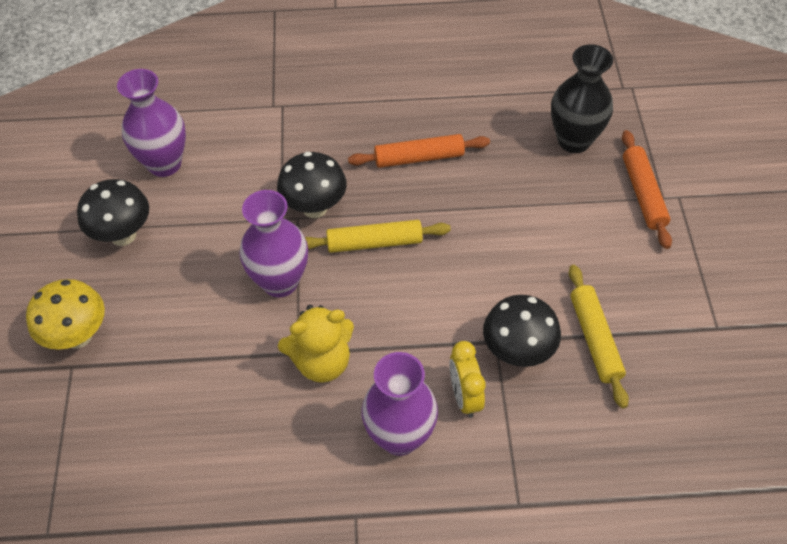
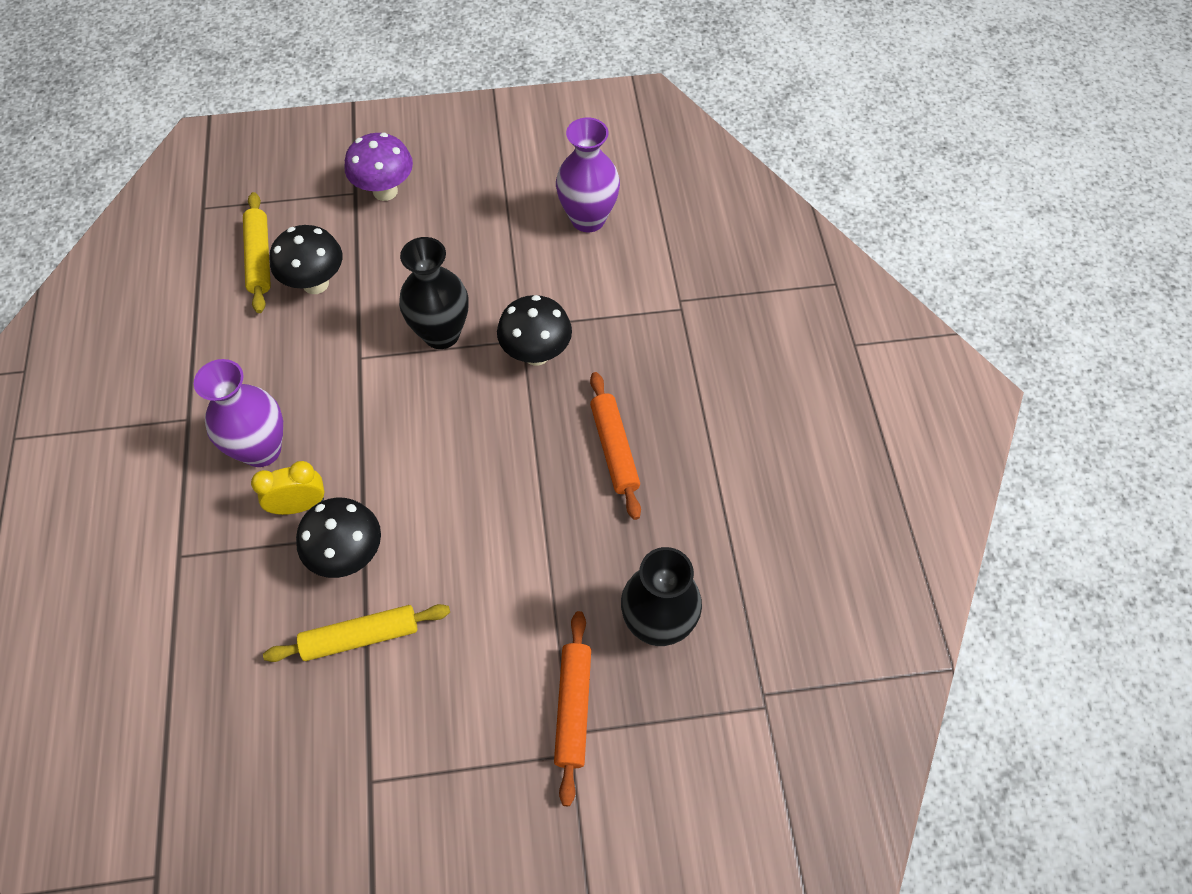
camera: 85 degrees right, 5 degrees up
yellow mushroom [26,279,105,350] -> purple mushroom [344,133,413,201]
black mushroom [77,179,149,246] -> black mushroom moved to [270,225,342,294]
purple vase [239,190,308,297] -> black vase [399,237,469,349]
yellow teddy bear [278,305,354,383] -> none
yellow rolling pin [305,220,451,253] -> yellow rolling pin moved to [243,192,271,313]
orange rolling pin [622,130,672,249] -> orange rolling pin turned 75 degrees counterclockwise [554,611,591,806]

